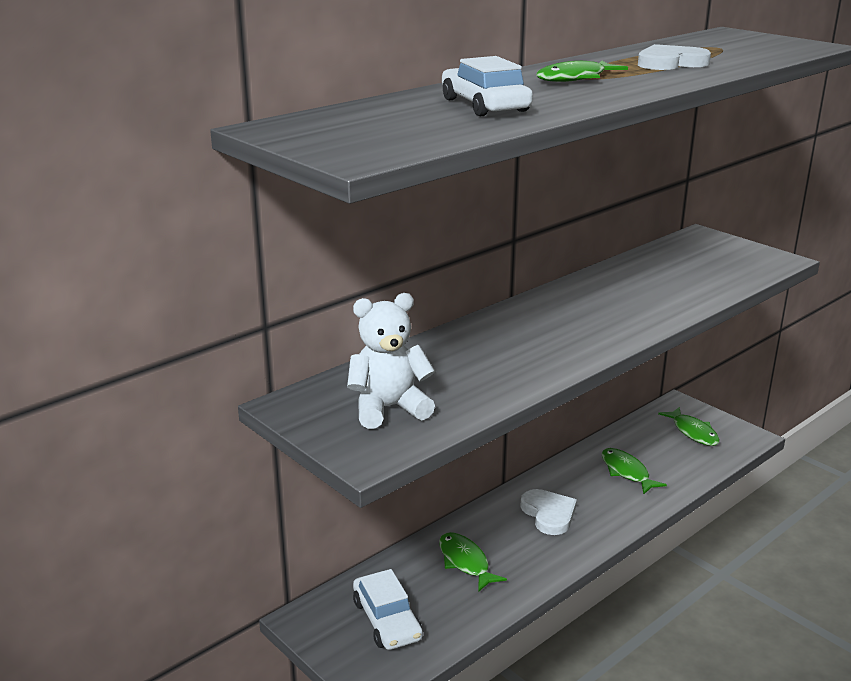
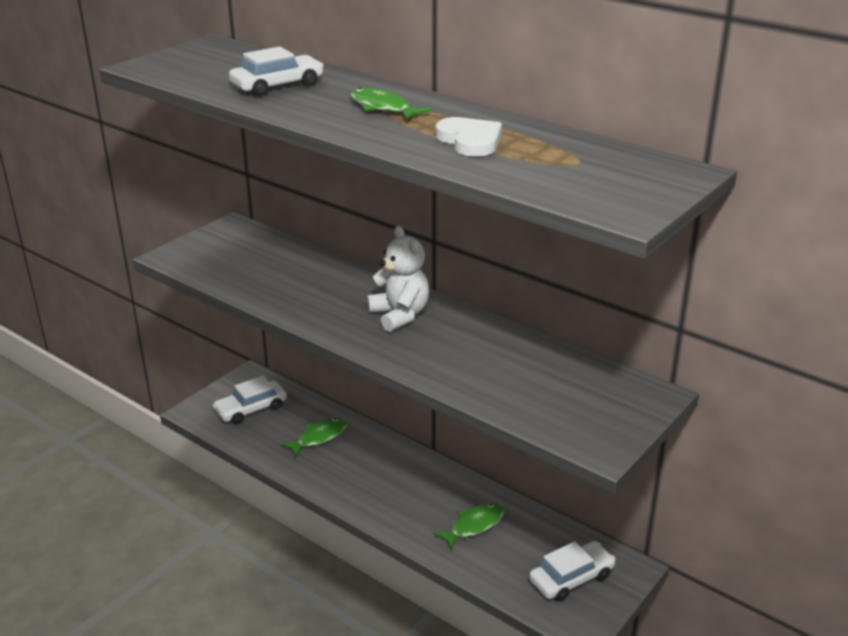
camera: 80 degrees right, 5 degrees up
white teddy bear [347,293,435,429] -> white teddy bear moved to [367,226,429,332]
white heart [520,489,577,535] -> none
green fish [658,407,720,446] -> white car [529,541,616,602]

